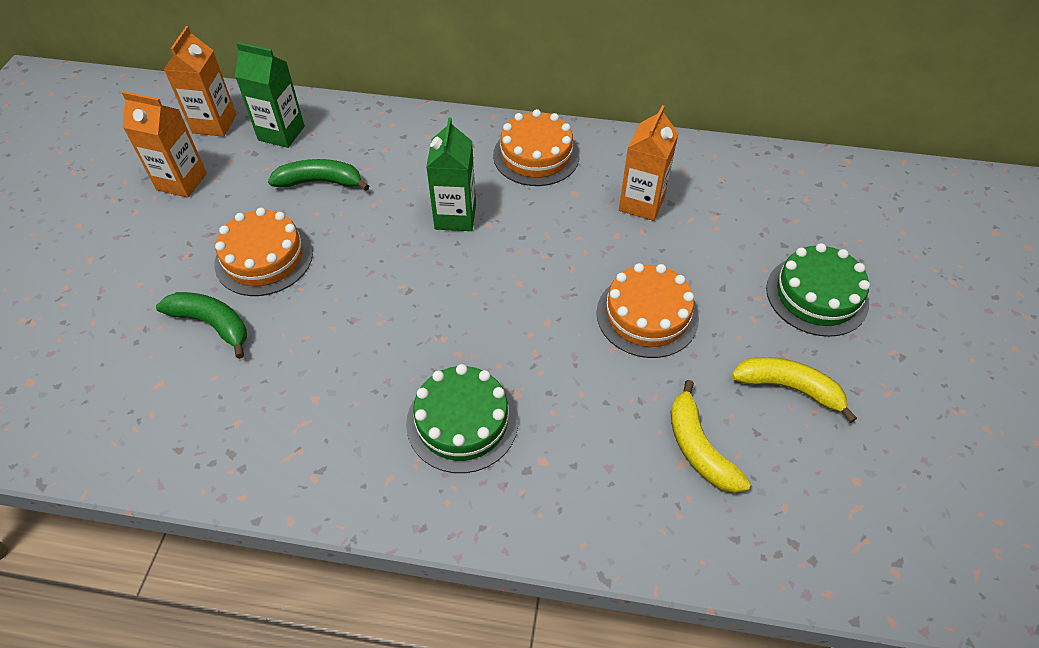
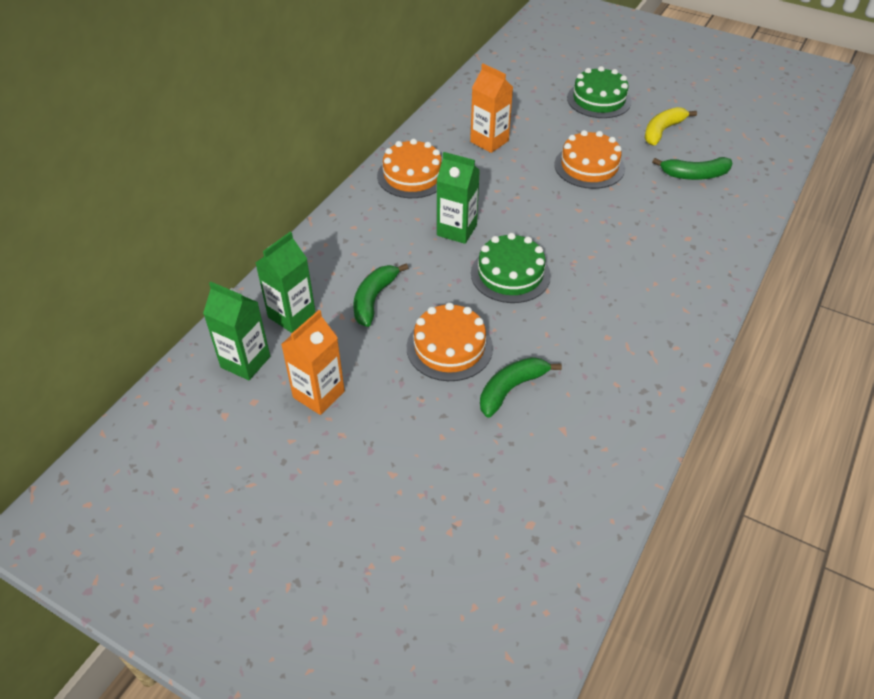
camera: 70 degrees left, 5 degrees down
orange carton [163,26,237,137] -> green carton [203,282,270,380]
green cake [406,364,518,473] -> green cake moved to [471,233,551,303]
yellow banana [671,380,751,493] -> green banana [652,157,732,180]

